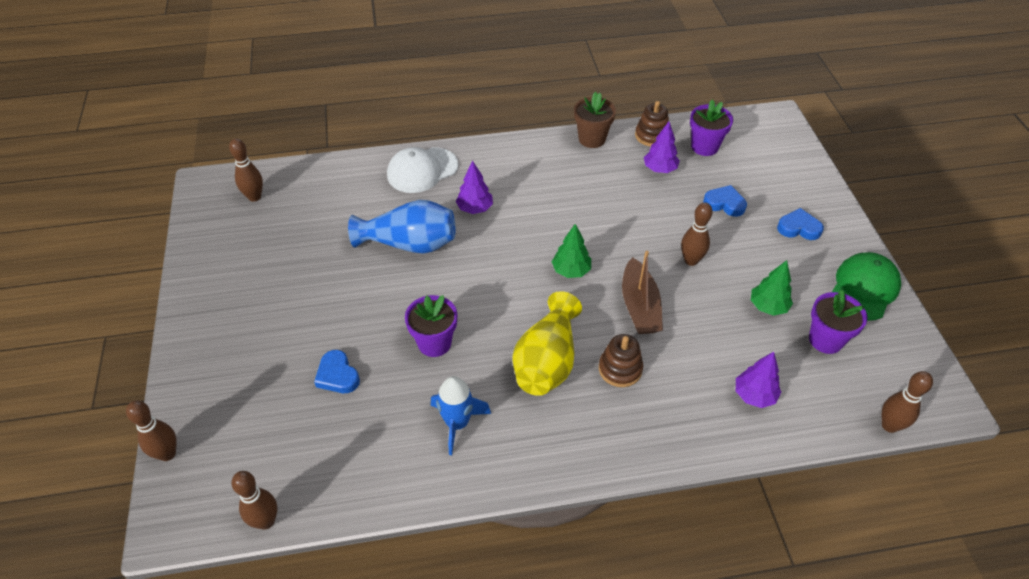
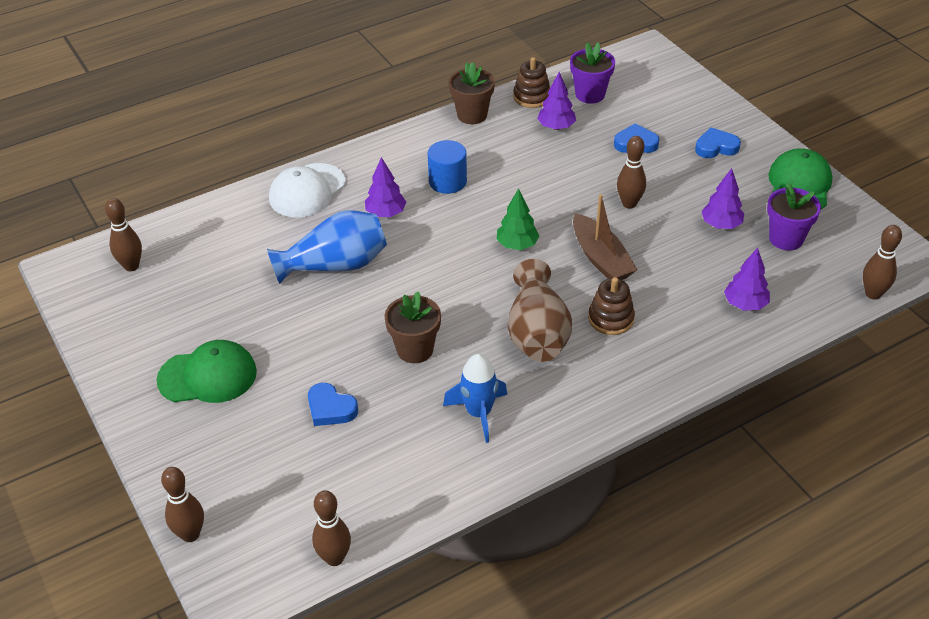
camera: 20 degrees left, 5 degrees down
purple flower pot [405,295,457,357] -> brown flower pot [385,292,441,363]
yellow vase [512,291,582,396] -> brown vase [508,259,572,362]
green tree [751,260,793,316] -> purple tree [701,168,744,229]
none -> green cap [156,340,257,403]
none -> blue cylinder [428,140,467,194]

